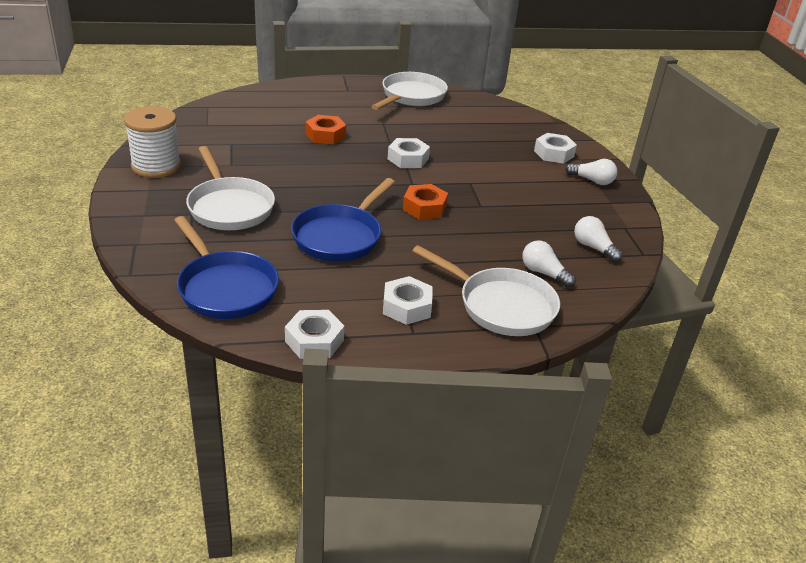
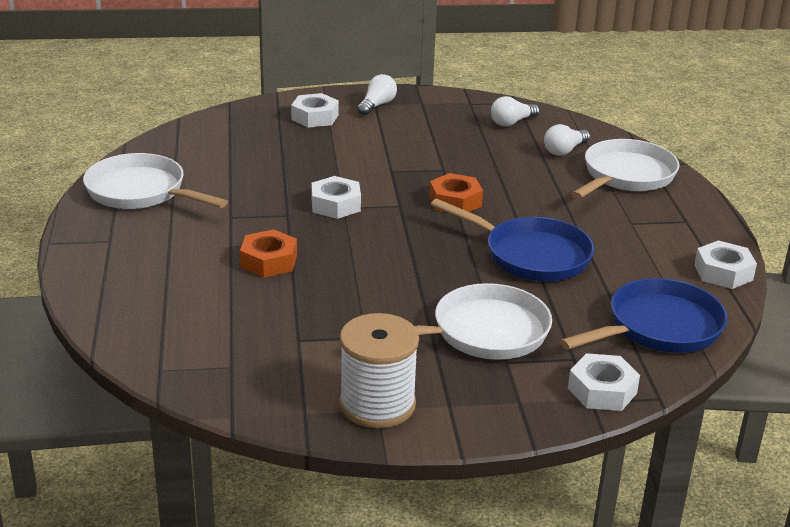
camera: 85 degrees left, 5 degrees down
white nut [383,276,432,325] -> white nut moved to [568,353,640,411]

